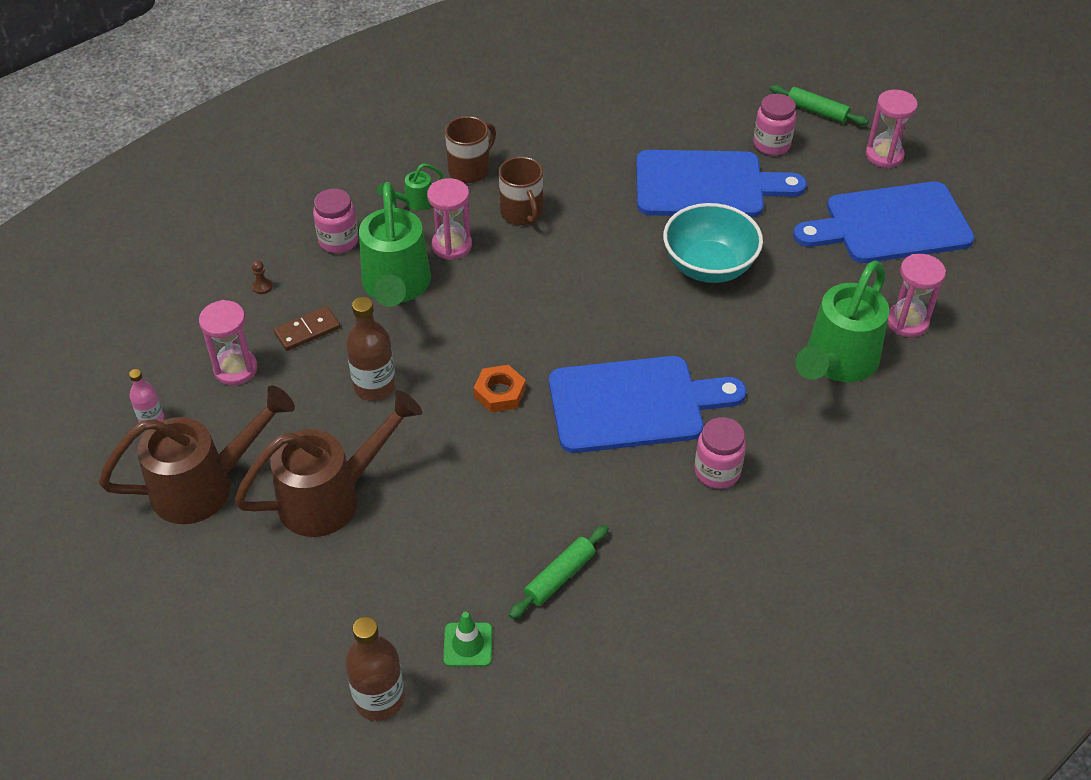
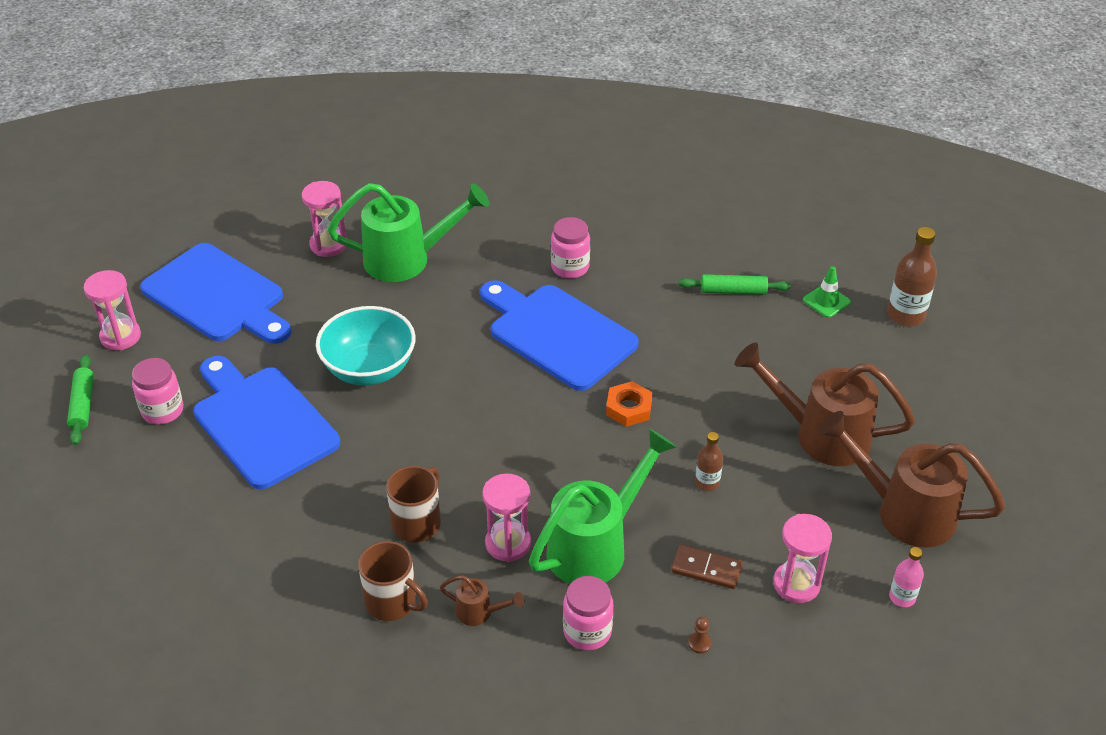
camera: 130 degrees left, 5 degrees down
brown bottle [346,297,396,401] -> brown bottle [695,432,723,491], size x0.58
green watering can [376,163,443,210] -> brown watering can [440,575,524,626]
brown mug [445,116,496,183] -> brown mug turned 150 degrees counterclockwise [358,541,428,621]

